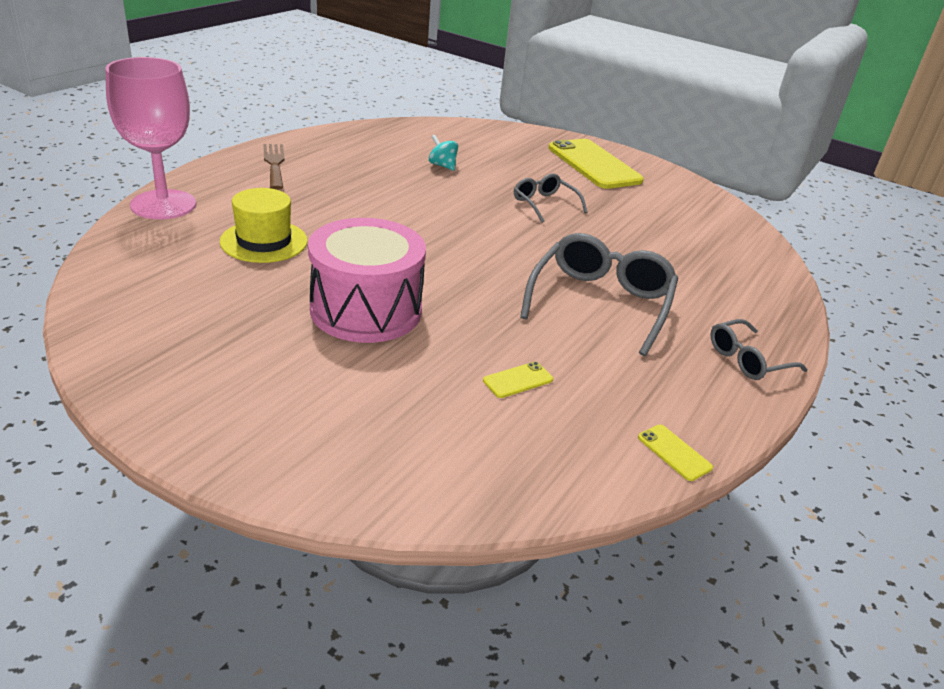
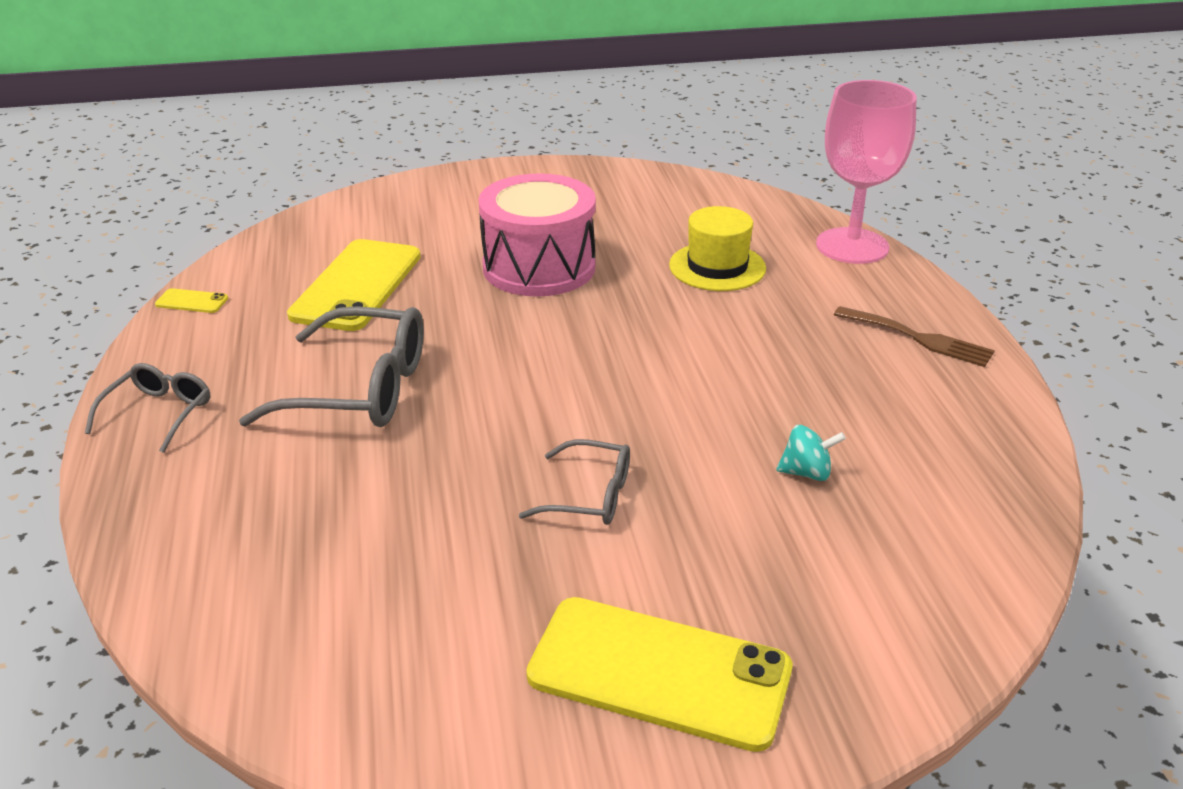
camera: 140 degrees right, 0 degrees up
yellow phone [483,362,553,398] -> yellow phone [287,239,421,331], size x2.48
grey glasses [520,233,678,356] -> grey glasses turned 60 degrees counterclockwise [239,306,424,427]

